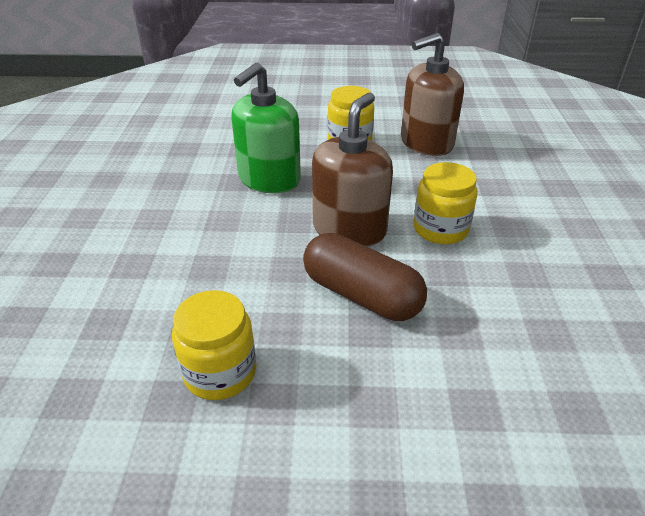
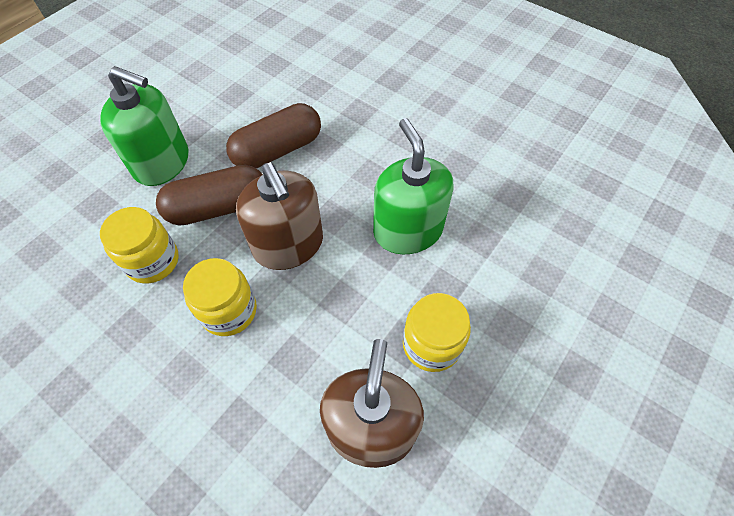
camera: 125 degrees right, 20 degrees up
yellow jar [172,290,256,400] -> yellow jar moved to [100,207,179,283]
none -> green soap dispenser [100,66,188,186]
none -> brown capsule [226,103,321,168]

